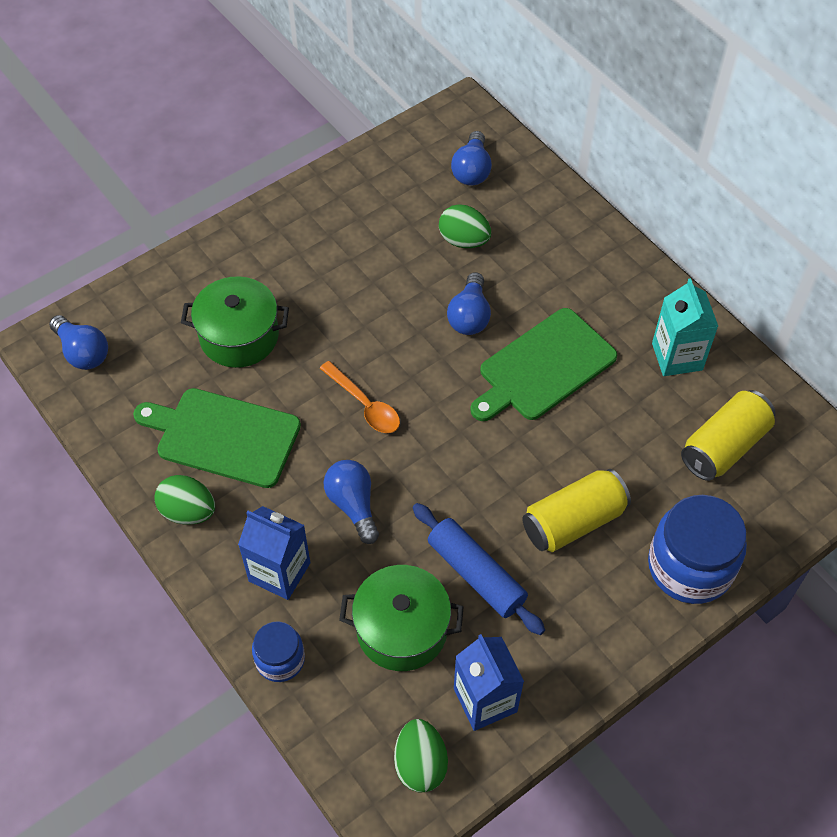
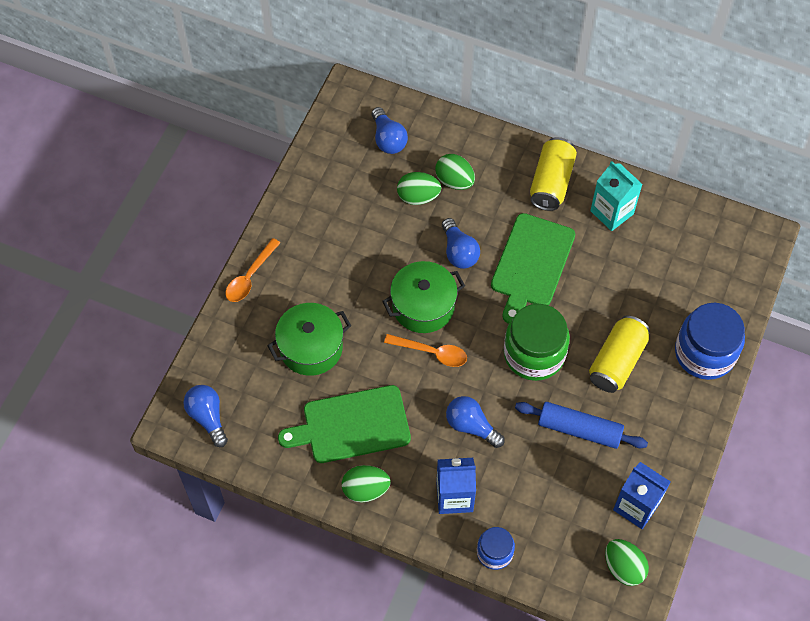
camera: 30 degrees left, 5 degrees up
blue light bulb [49,315,108,370] -> blue light bulb turned 135 degrees counterclockwise [183,385,228,447]
green pot [339,565,464,671] -> green pot moved to [382,261,465,333]
yellow can [681,390,776,481] -> yellow can moved to [530,137,577,211]
none -> orange spoon [225,238,280,302]
none -> green egg [435,154,475,190]
none -> green jar [504,304,570,381]

